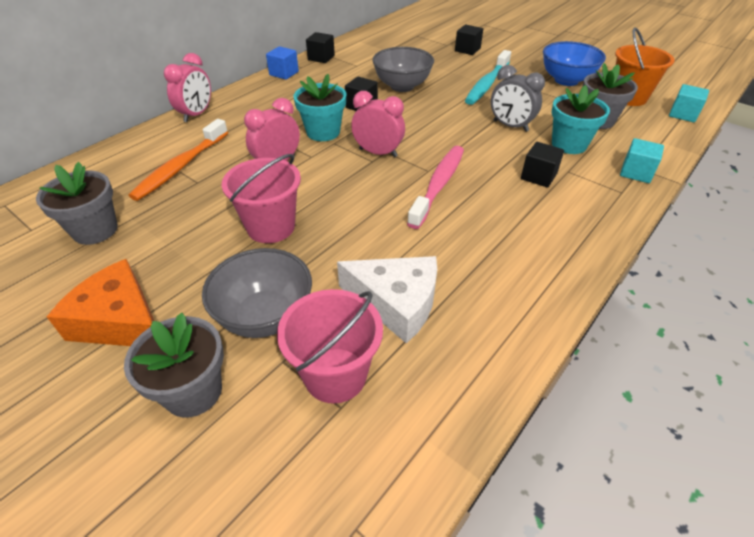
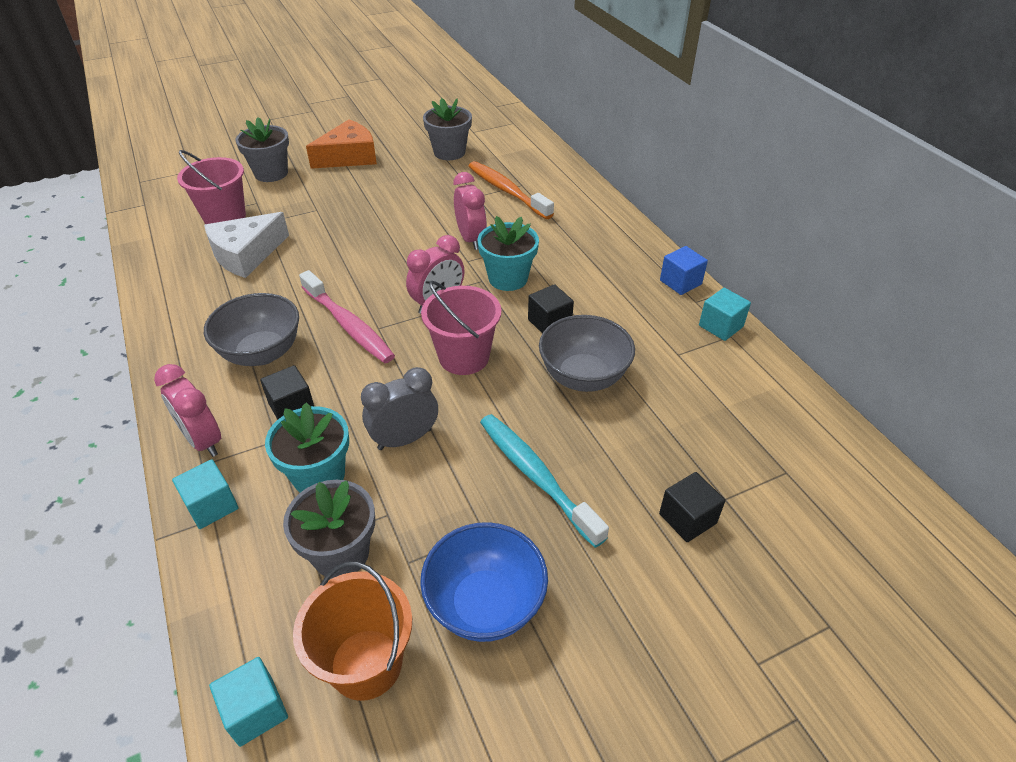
camera: 115 degrees right, 0 degrees up
pink clock [164,53,211,122] -> pink clock moved to [154,364,221,457]
grey bowl [202,248,312,338] -> grey bowl moved to [204,293,299,366]
pink bucket [222,154,301,243] -> pink bucket moved to [421,281,501,375]
black cube [306,32,335,63] -> turquoise cube [699,288,751,341]

